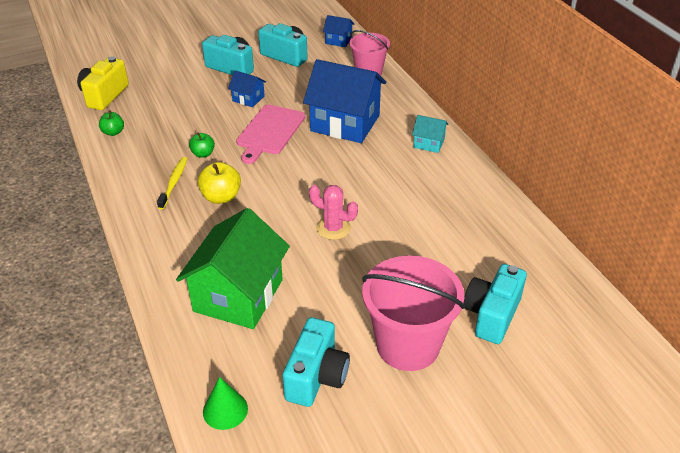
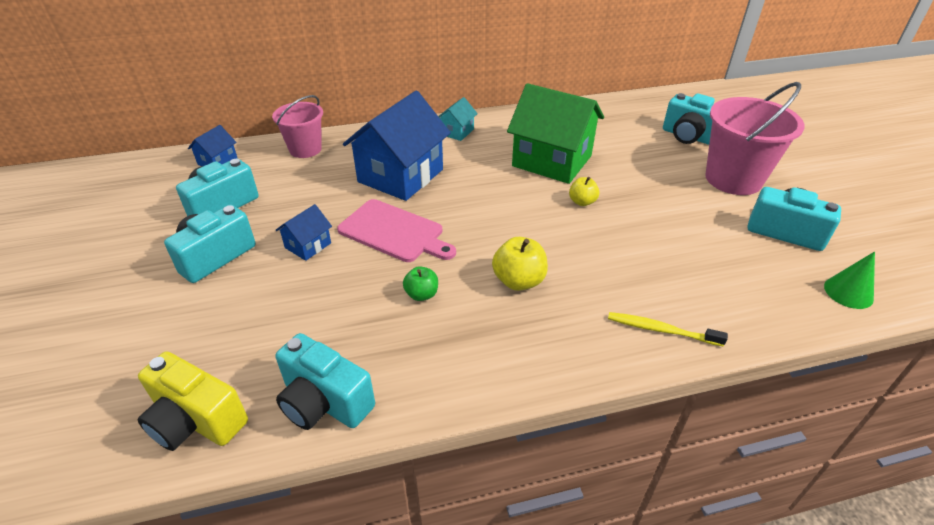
camera: 80 degrees left, 0 degrees up
green apple [99,111,124,136] -> turquoise camera [275,333,375,430]
yellow toothbrush [157,157,187,210] -> yellow toothbrush moved to [608,312,728,347]
green house [176,208,290,329] -> green house moved to [507,83,604,184]
pink cactus [309,185,358,240] -> yellow apple [569,177,599,206]

